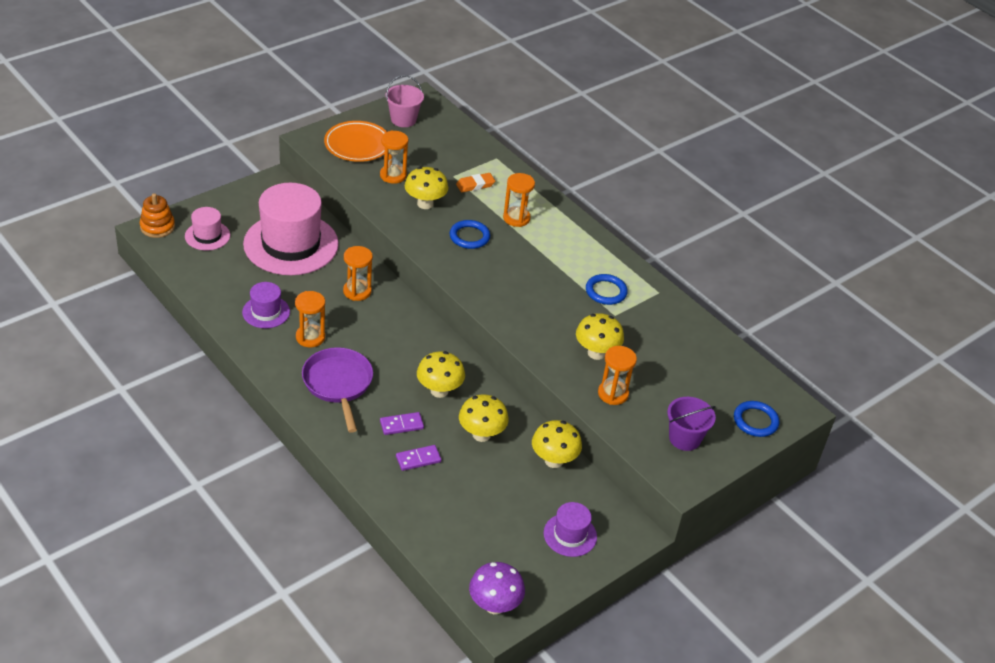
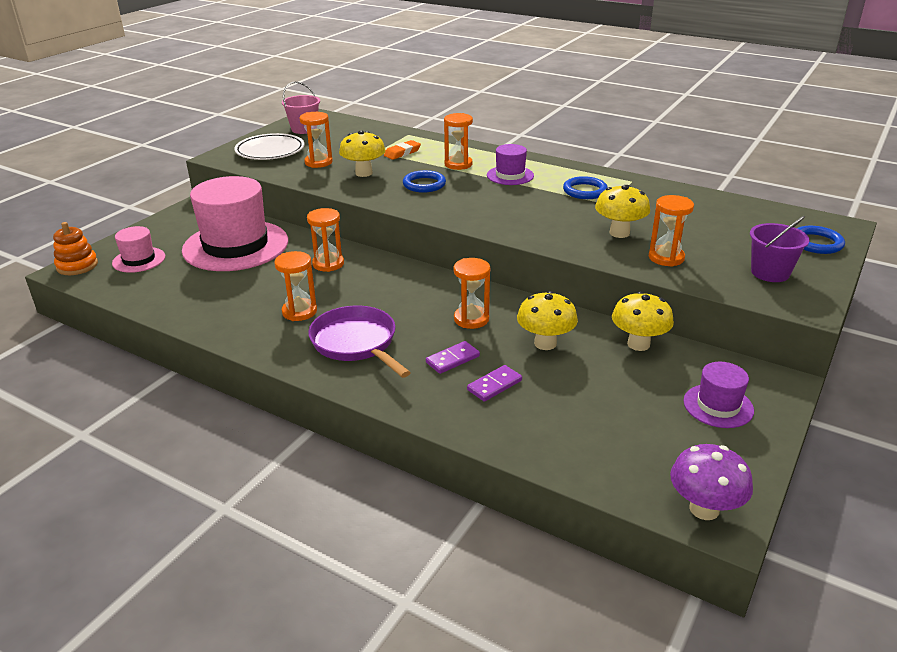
camera: 15 degrees left, 10 degrees down
purple hat [242,282,290,328] -> purple hat moved to [487,144,534,185]
orange plate [324,121,387,162] -> white plate [234,133,304,160]
yellow mushroom [417,351,465,398] -> orange hourglass [453,258,490,329]

